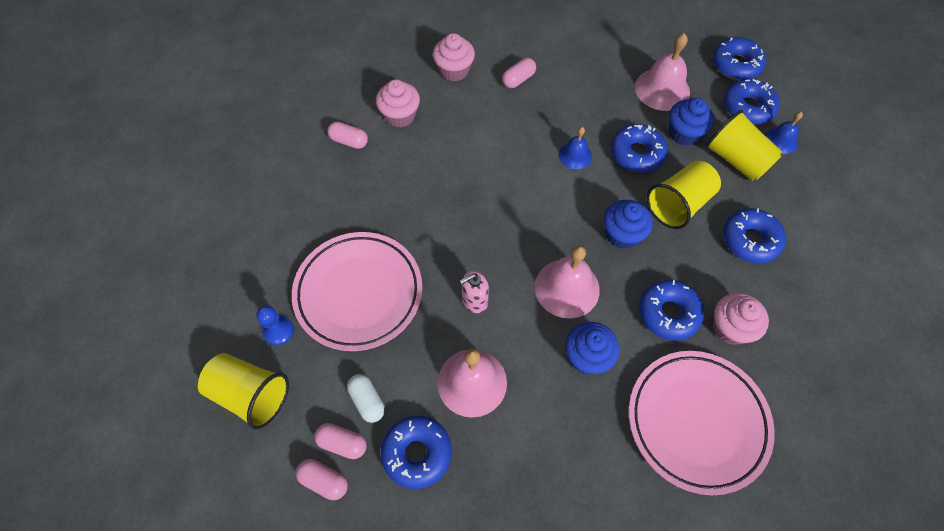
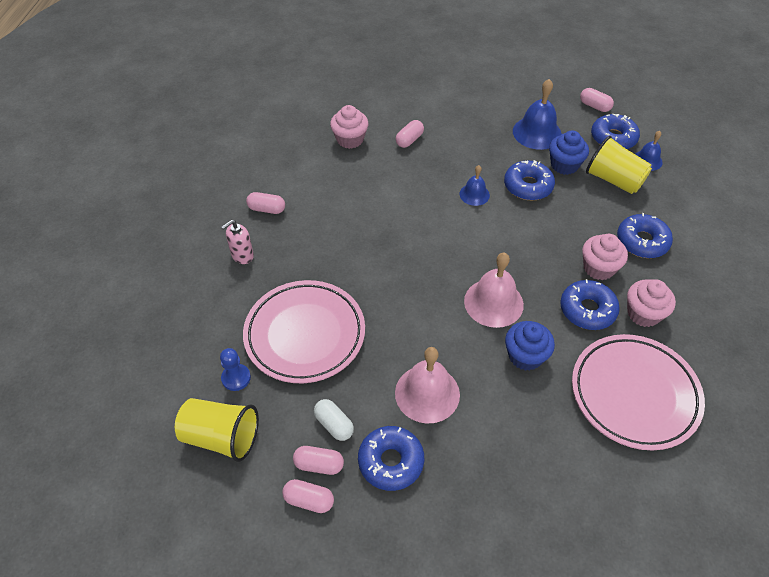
camera: 10 degrees left, 10 degrees down
pink cupcake [376,79,420,127] -> pink cupcake moved to [582,234,628,280]
pink soap dispenser [460,271,489,313] -> pink soap dispenser moved to [221,220,254,264]
blue cupcake [603,200,653,249] -> none
pink bell [635,33,690,111] -> blue bell [513,79,562,150]
yellow cup [647,161,721,229] -> none
blue donut [713,37,766,80] -> pink capsule [580,88,614,112]

